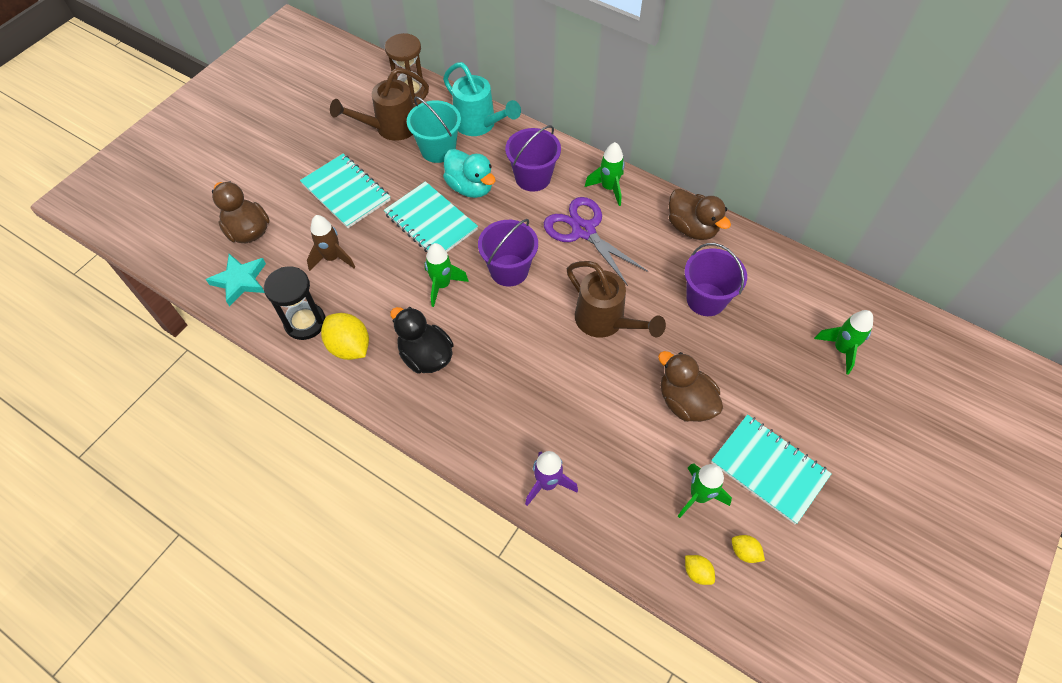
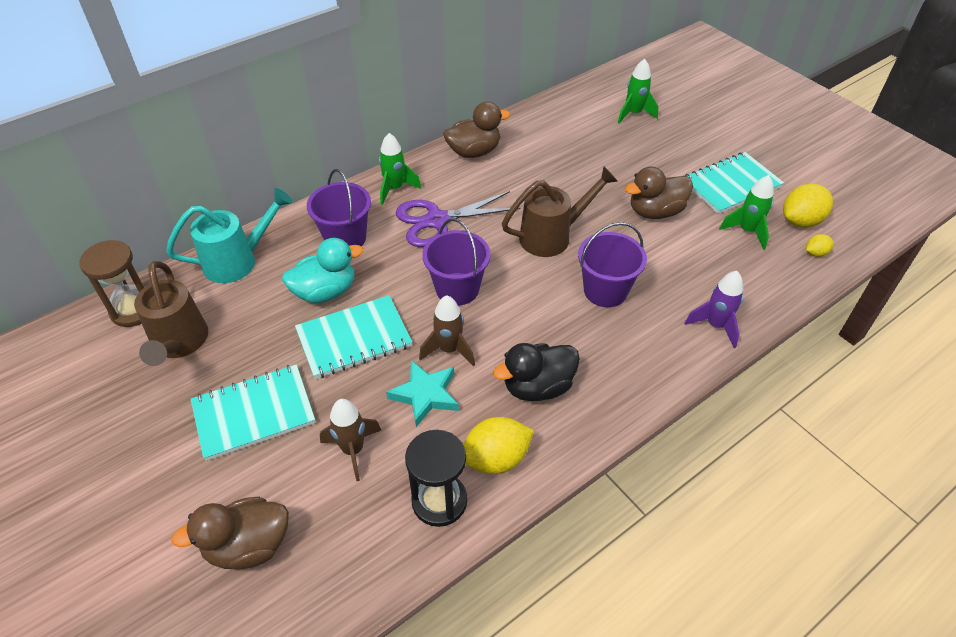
camera: 70 degrees left, 10 degrees down
turquoise star [206,254,266,307] -> turquoise star moved to [386,360,459,427]
turquoise bucket [407,96,461,163] -> none
green rocket [424,243,469,307] -> brown rocket [419,295,475,366]
purple bucket [684,243,747,316] -> purple bucket moved to [578,222,647,307]
yellow lemon [732,535,765,563] -> yellow lemon [783,184,833,227], size x1.96

